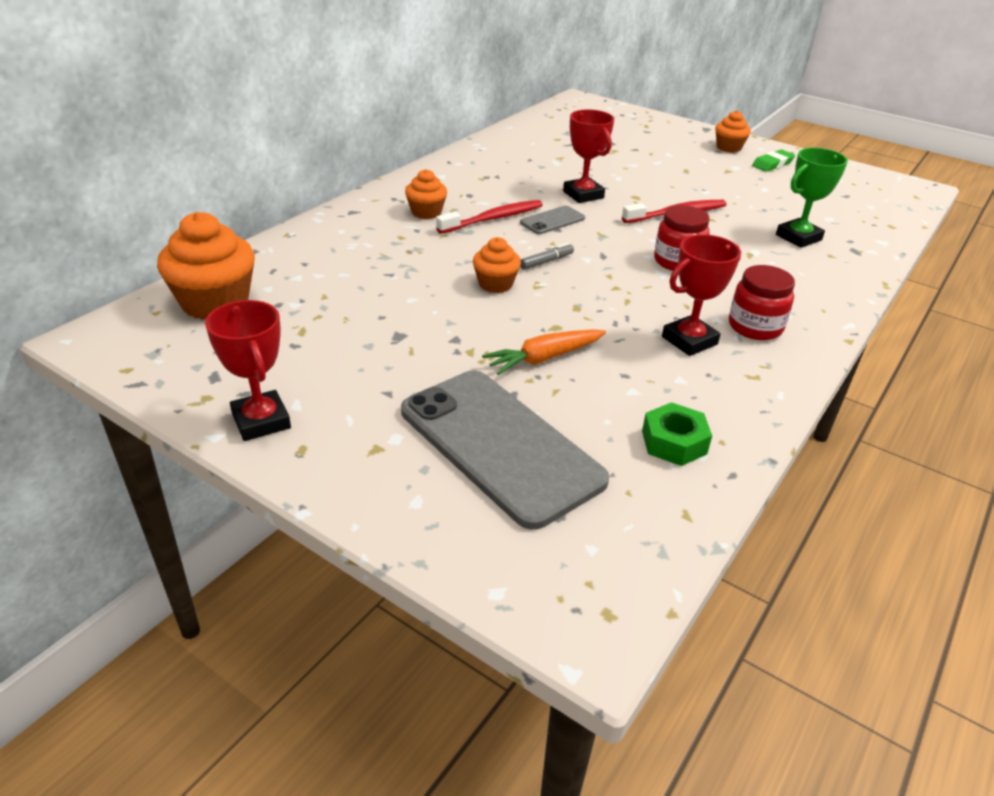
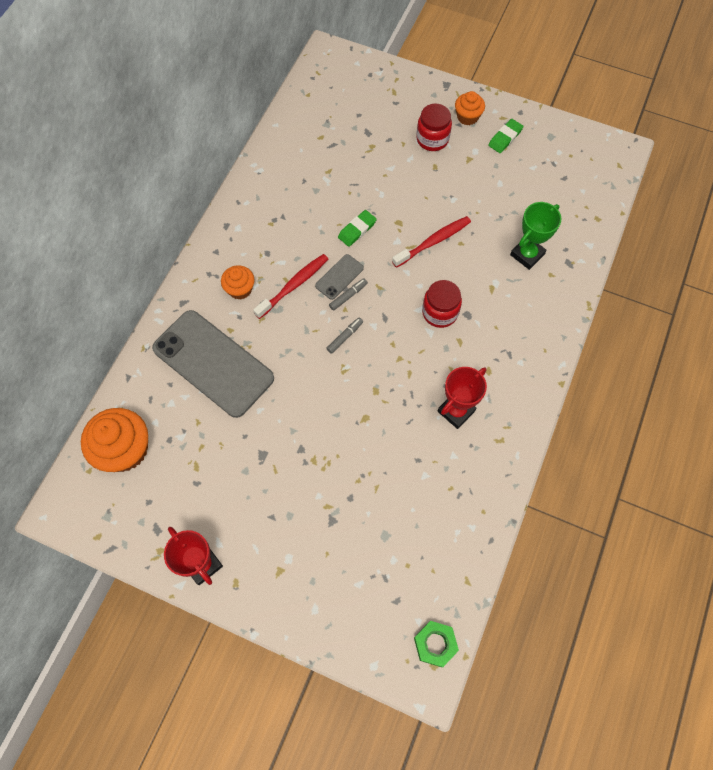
camera: 10 degrees left, 30 degrees up
grey phone [401,370,609,530] -> grey phone moved to [152,310,274,418]
orange cupcake [473,237,521,293] -> none
orange carrot [482,329,606,375] -> none
red trophy [563,109,614,203] -> green eraser [338,210,377,247]
green nut [642,402,712,466] -> green nut moved to [414,621,459,667]
red jar [729,265,795,340] -> red jar moved to [416,104,452,151]
none -> grey marker [329,278,368,311]

